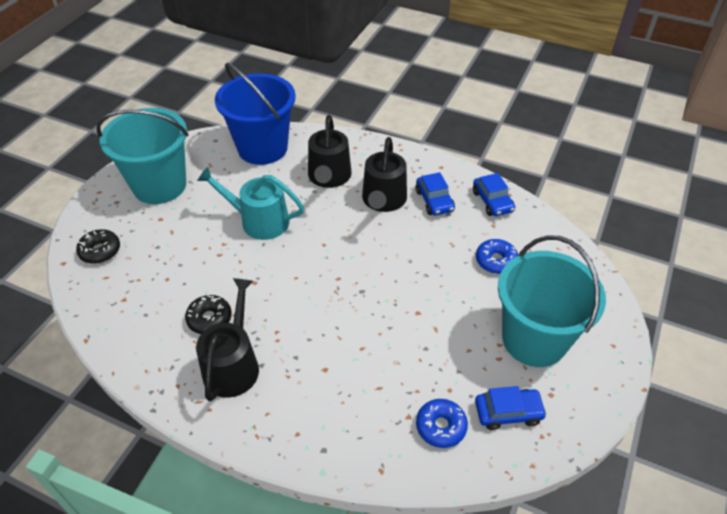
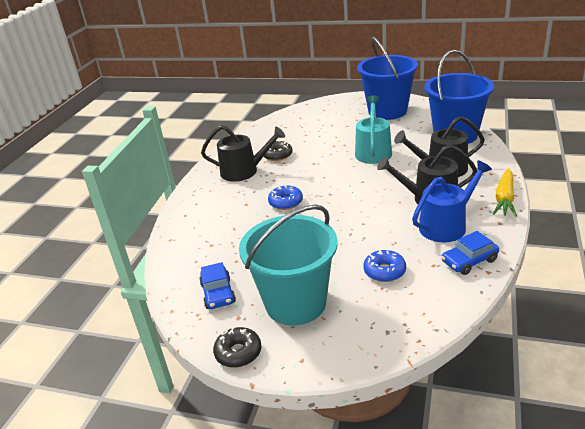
camera: 85 degrees right, 15 degrees down
black donut [76,229,120,264] -> black donut moved to [213,327,261,368]
turquoise bucket [97,108,189,204] -> blue bucket [357,36,418,120]
blue car [416,172,455,216] -> blue watering can [412,160,492,242]
blue donut [416,399,468,448] -> blue donut moved to [268,185,303,210]
none -> yellow carrot [493,168,517,217]

